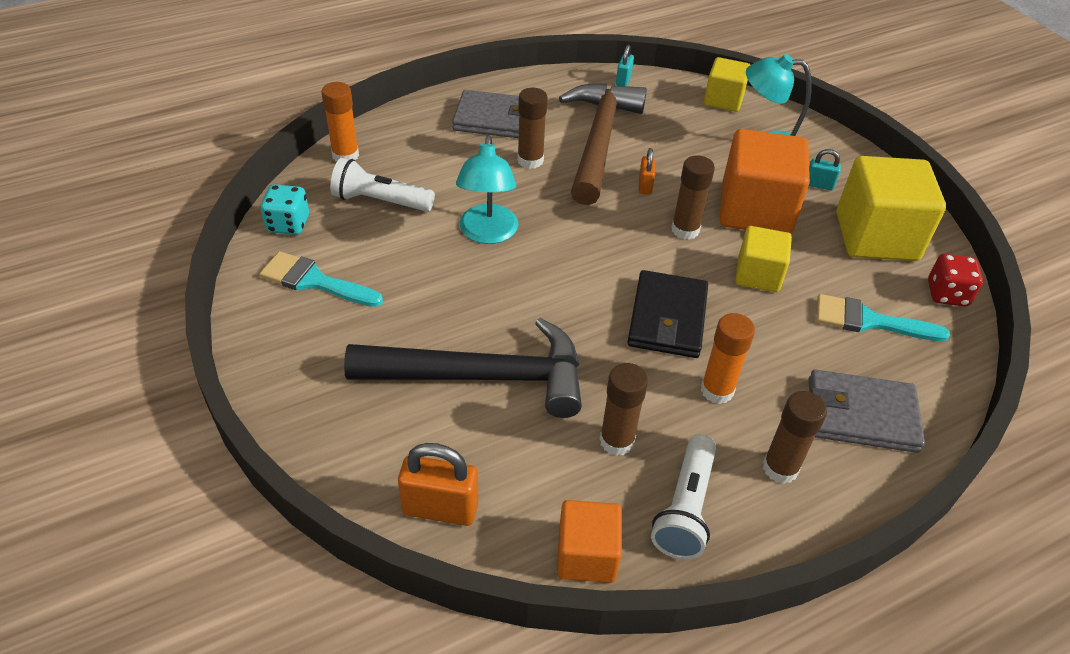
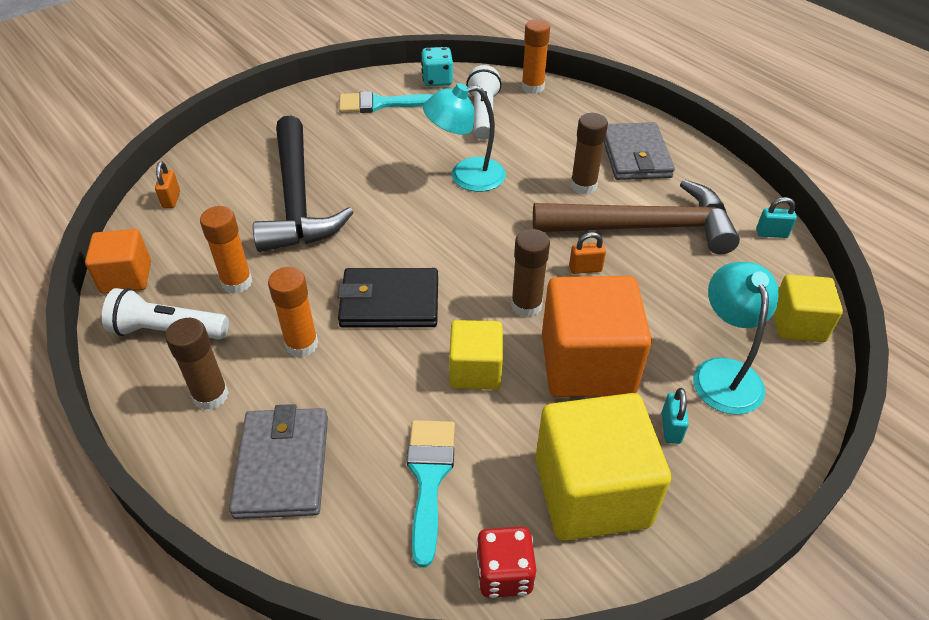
camera: 80 degrees right, 0 degrees up
turquoise brush [259,251,383,307] -> turquoise brush turned 105 degrees counterclockwise [339,91,433,113]
orange padlock [398,443,478,526] -> orange padlock [155,162,180,208], size x0.56
brown glue stick [600,363,648,456] -> orange glue stick [200,206,253,293]

